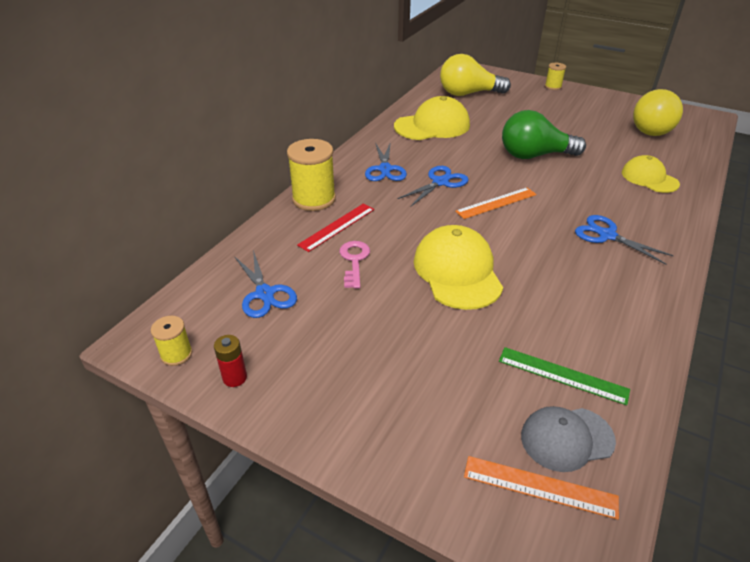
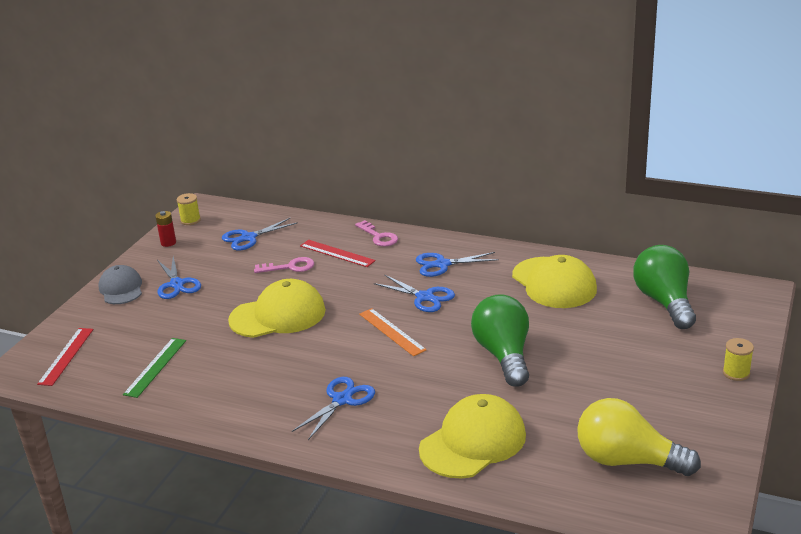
camera: 85 degrees right, 10 degrees down
yellow spool [287,139,336,211] -> pink key [355,220,398,246]
yellow light bulb [440,54,511,96] -> green light bulb [633,245,696,329]
orange ruler [464,456,619,520] -> red ruler [37,328,93,386]
grey cap [521,406,616,472] -> grey cap moved to [99,265,142,304]
yellow cap [622,155,680,193] -> yellow cap [419,394,526,479], size x1.57
none -> blue scissors [157,256,201,299]

